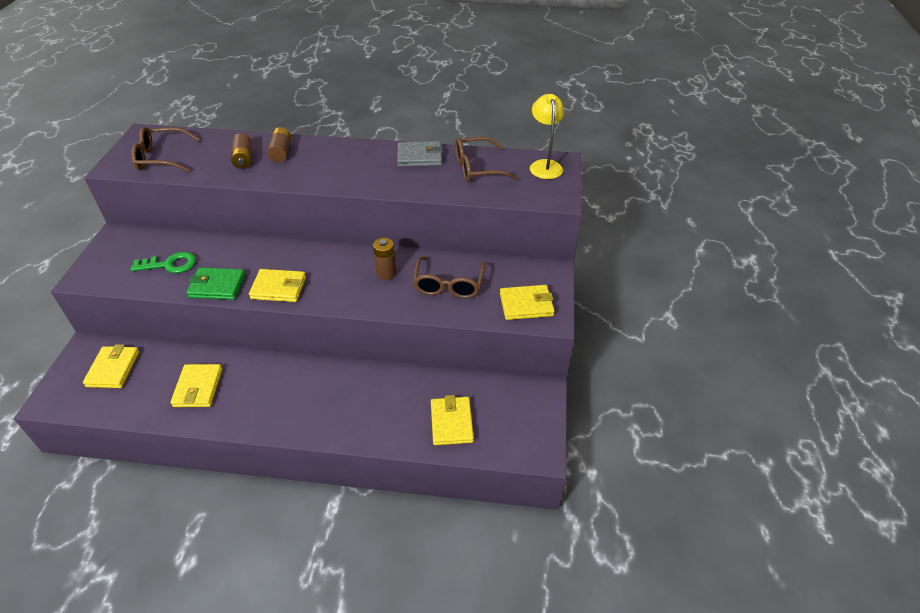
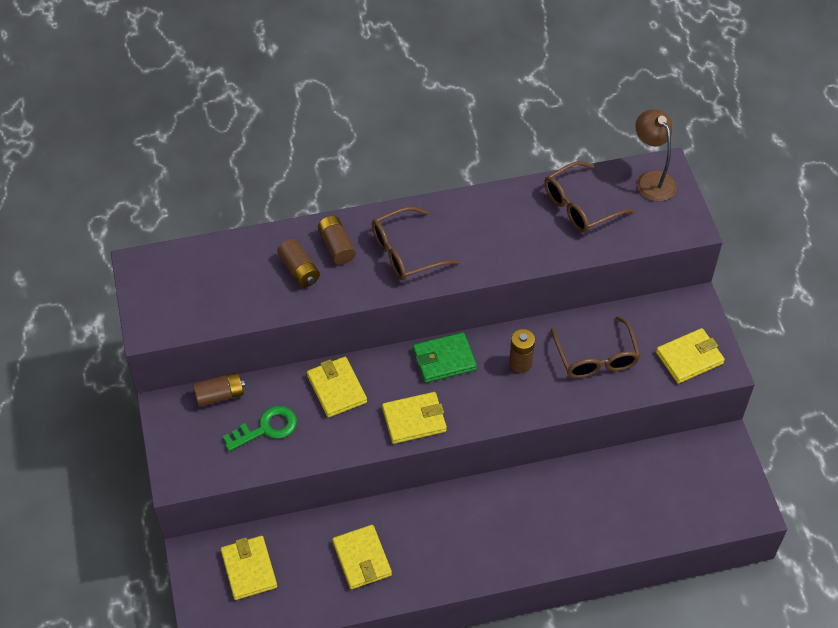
camera: 20 degrees left, 10 degrees up
brown glasses [131,127,200,172] -> brown glasses moved to [372,207,460,281]
green wallet [186,268,245,300] -> green wallet moved to [413,332,477,383]
grey wallet [397,141,443,167] -> none
yellow wallet [431,395,474,445] -> yellow wallet moved to [307,357,367,418]
yellow lamp [530,94,564,179] -> brown lamp [635,110,677,202]
none -> brown battery [193,372,245,407]

